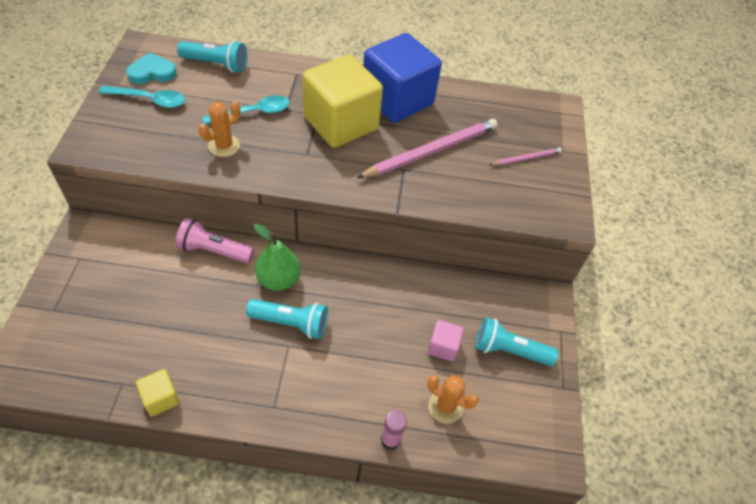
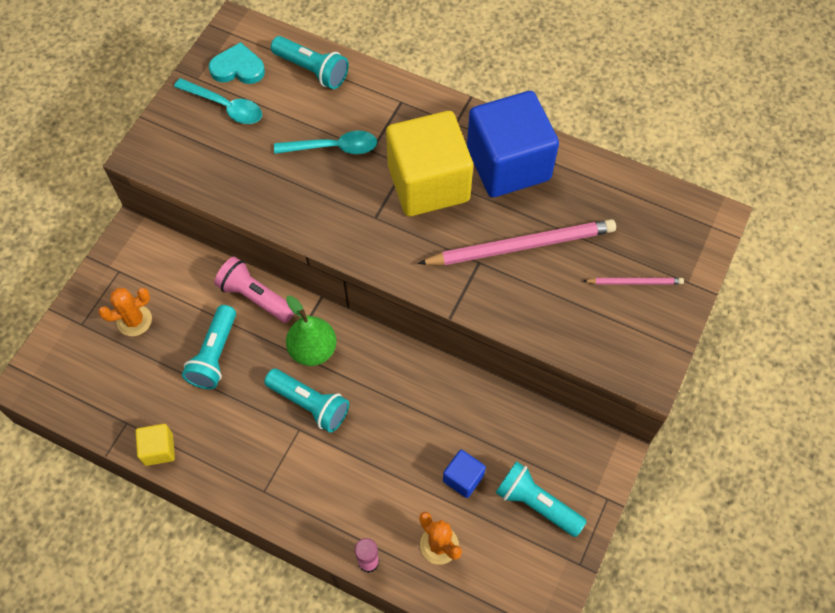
camera: 25 degrees right, 10 degrees up
orange cactus [198,101,240,157] -> orange cactus moved to [98,288,152,336]
pink cube [428,320,464,362] -> blue cube [443,450,486,498]
none -> turquoise flashlight [182,305,236,389]

